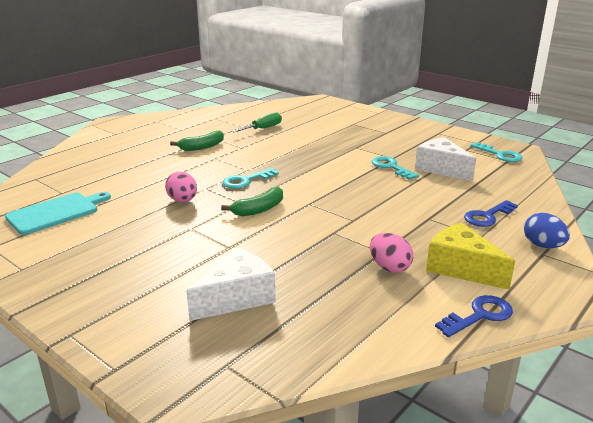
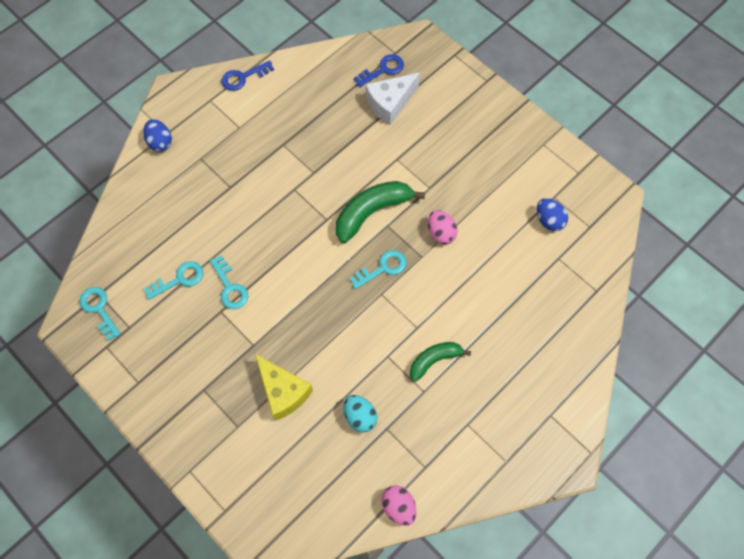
camera: 175 degrees left, 40 degrees up
turquoise cutting board [5,192,111,235] -> blue egg [537,198,568,231]
green banana [221,187,283,216] -> green banana [336,181,425,243], size x1.62
green screwdriver [232,113,282,132] -> turquoise egg [343,395,377,433]
pink egg [370,233,413,273] -> pink egg moved to [381,485,416,526]
white cheese [415,137,476,181] -> turquoise key [144,261,203,300]
yellow cheese [426,223,515,290] -> yellow cheese moved to [255,354,313,421]
blue key [464,200,518,227] -> blue key moved to [354,54,404,87]

